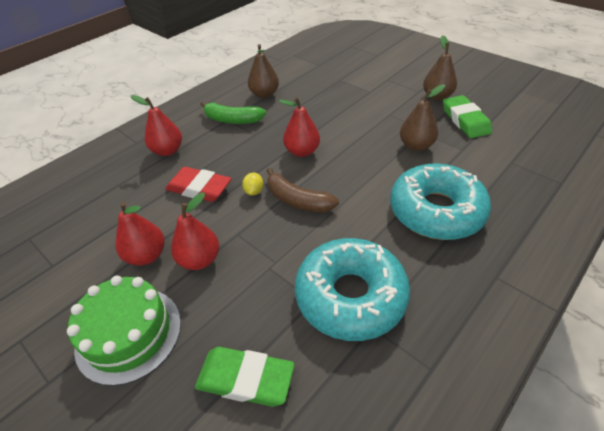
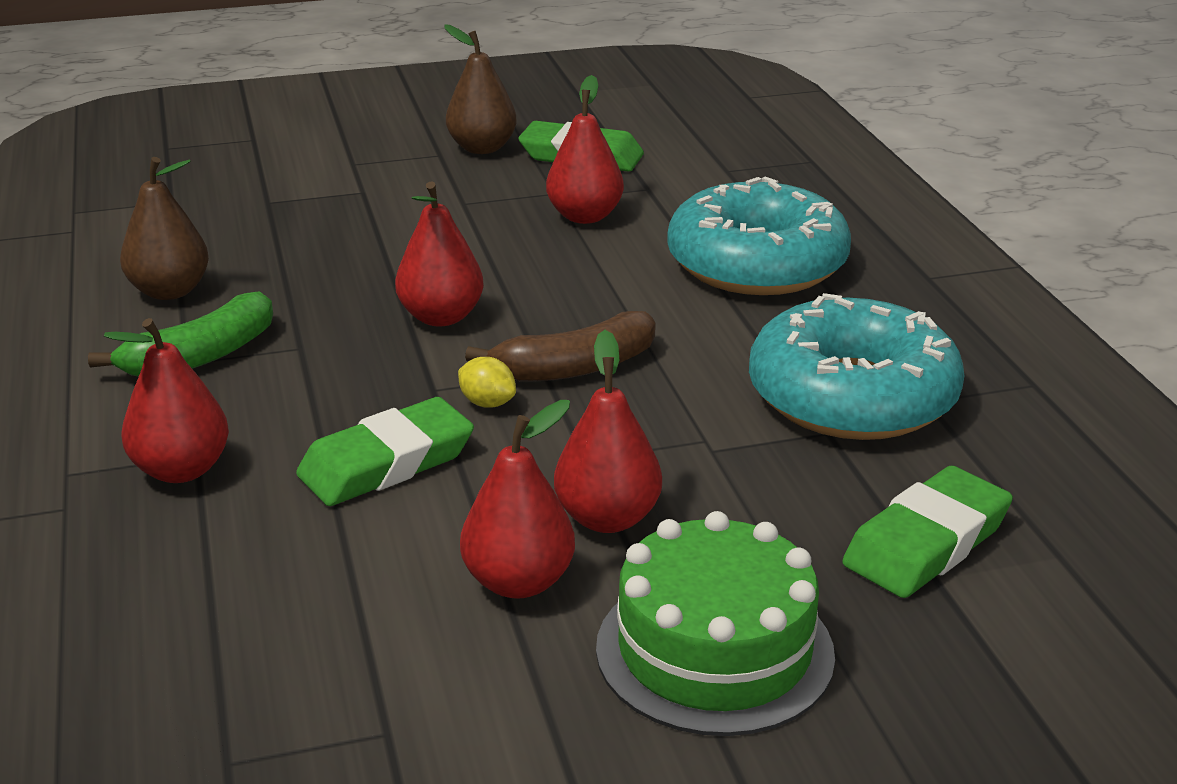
camera: 60 degrees left, 15 degrees down
red eraser [165,167,232,202] -> green eraser [296,397,474,506]
brown pear [400,84,445,151] -> red pear [546,75,624,224]

